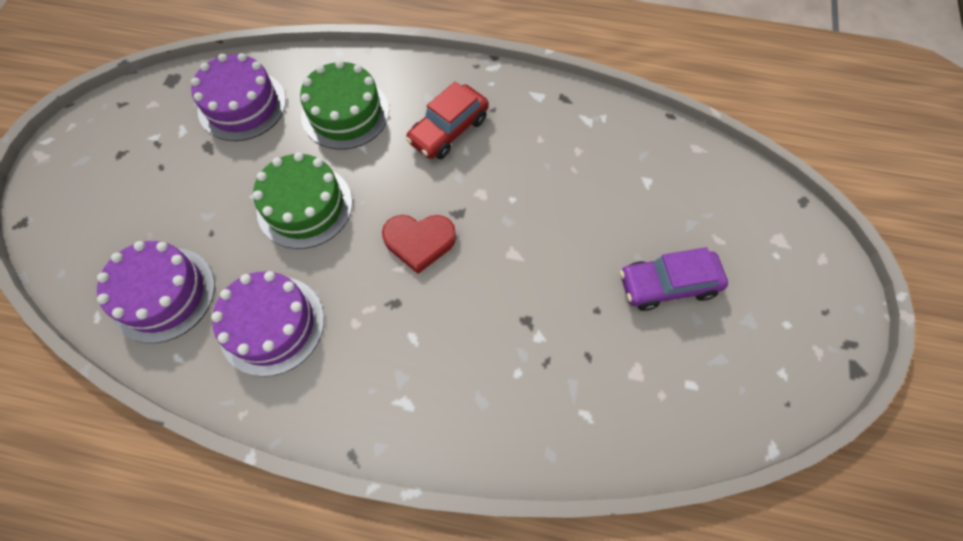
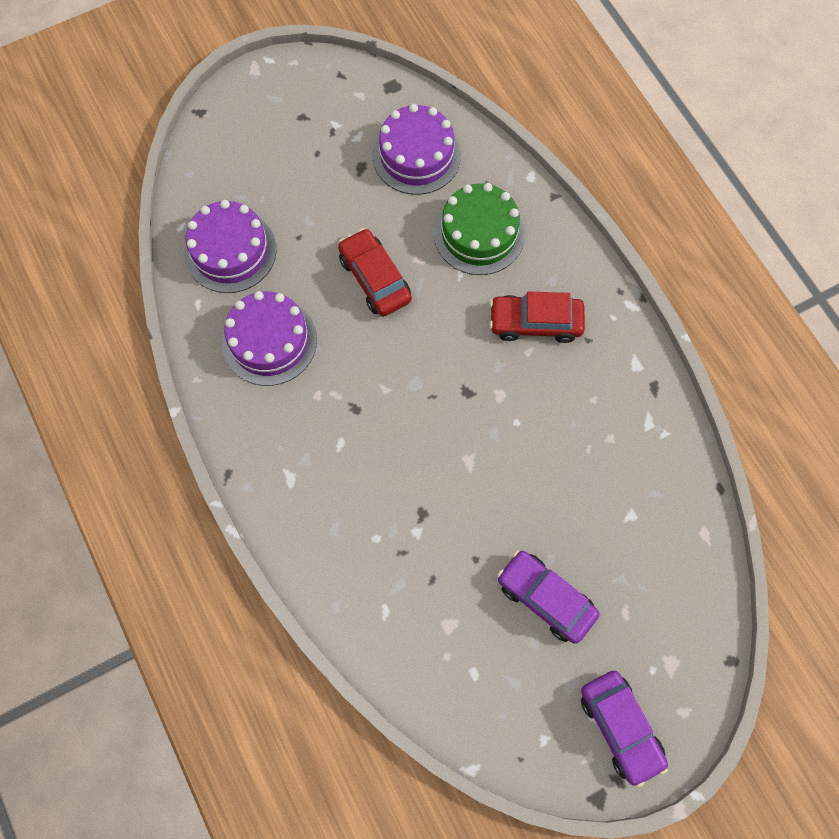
camera: 50 degrees right, 5 degrees up
green cake [253,152,352,249] -> red car [338,228,412,317]
red heart [382,215,456,274] -> none
none -> purple car [581,671,668,788]

